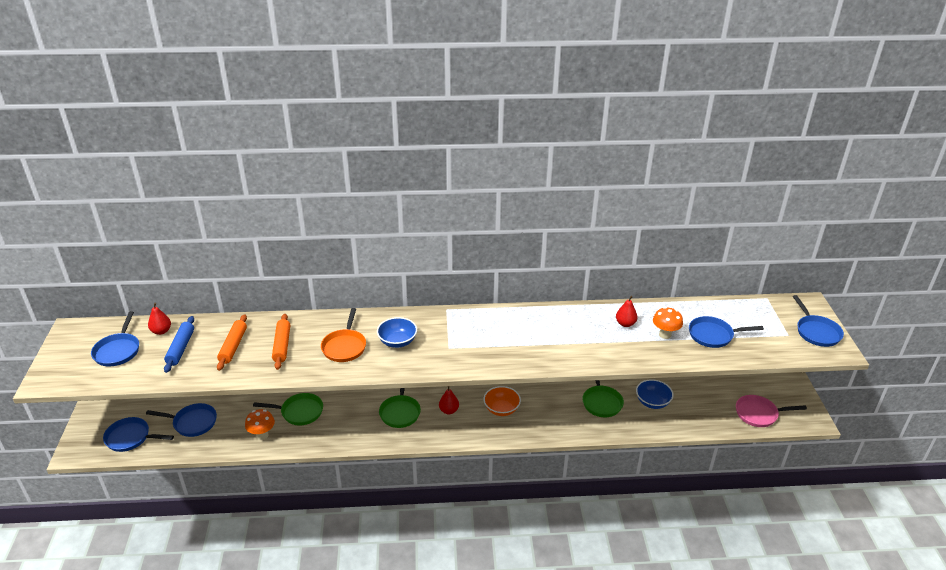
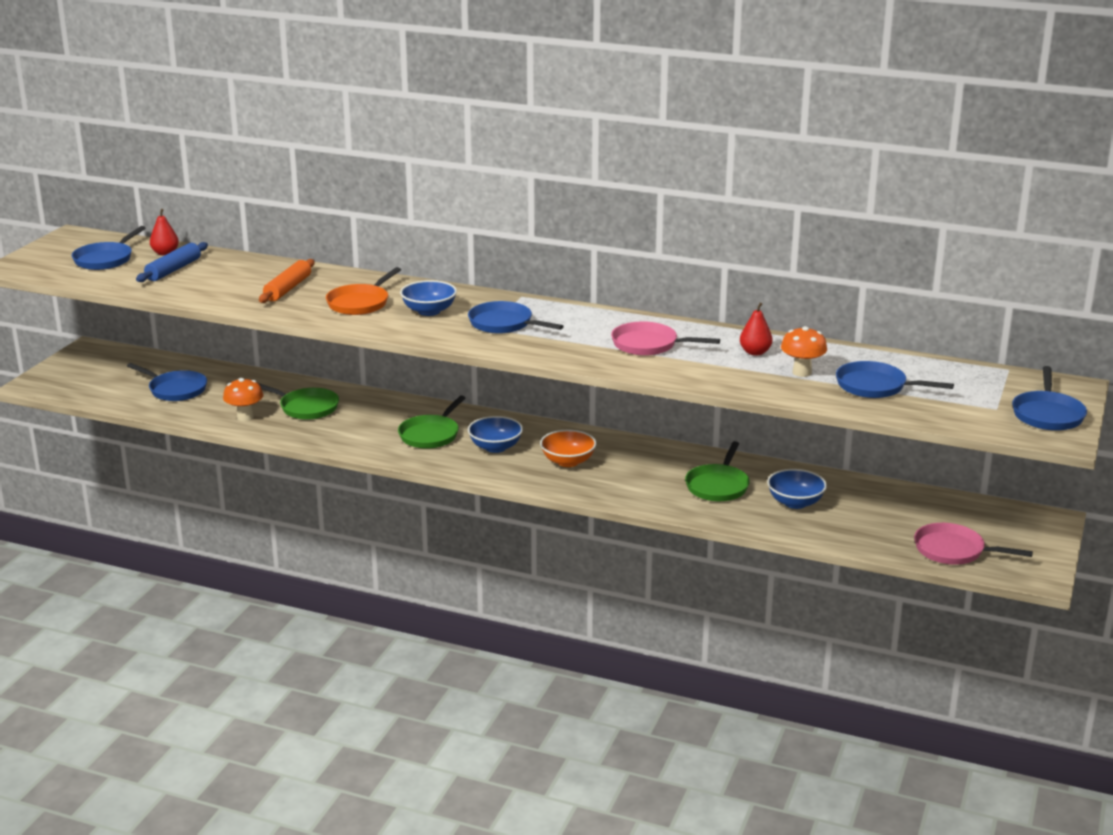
camera: 25 degrees right, 10 degrees down
blue pan [103,417,174,452] -> blue pan moved to [468,301,564,333]
orange rolling pin [217,314,247,371] -> none
red pear [439,386,459,414] -> blue bowl [468,416,523,453]
none -> pink pan [611,321,720,356]

